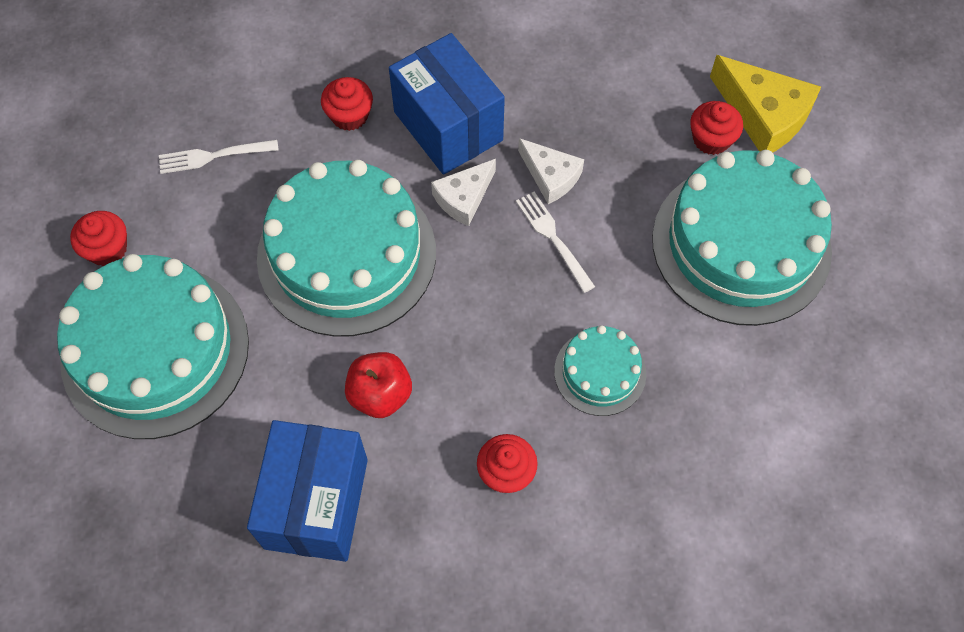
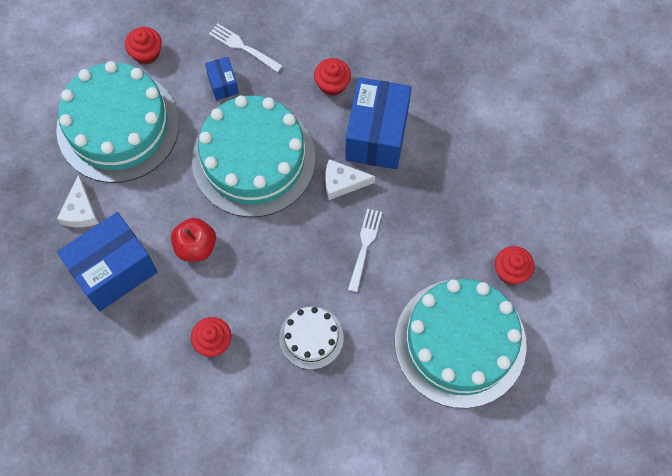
camera: 45 degrees right, 5 degrees up
white cheese [518,138,584,204] -> white cheese moved to [57,175,99,227]
turquoise cake [554,325,646,416] -> white cake [279,307,344,369]
yellow cheese [710,55,821,153] -> none
none -> blue box [205,57,239,100]

